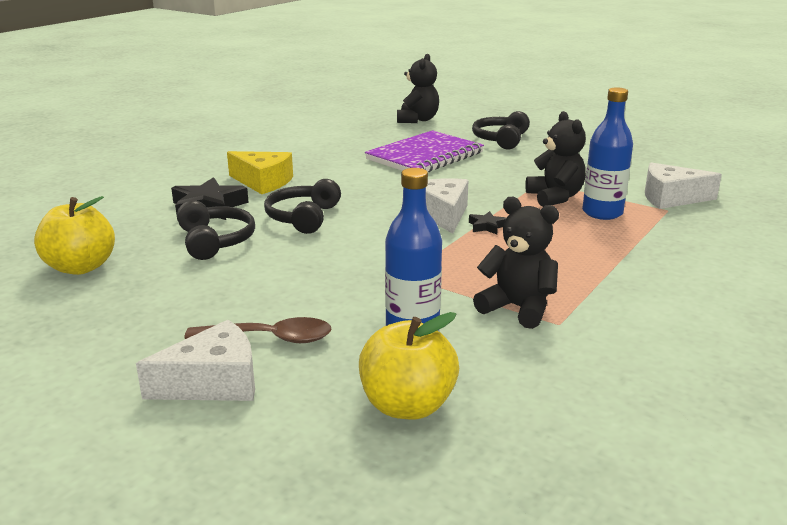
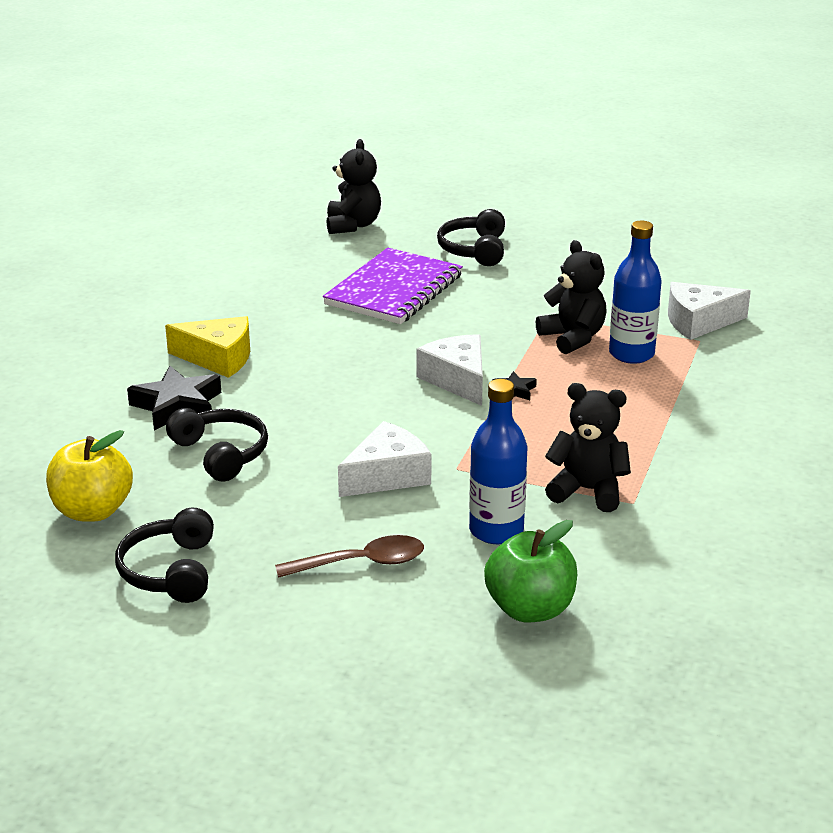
camera: 15 degrees left, 5 degrees up
white cheese [136,320,255,401] -> white cheese moved to [338,421,431,497]
black headphones [264,179,341,234] -> black headphones moved to [115,508,214,603]
yellow apple [359,312,459,419] -> green apple [484,520,577,622]

